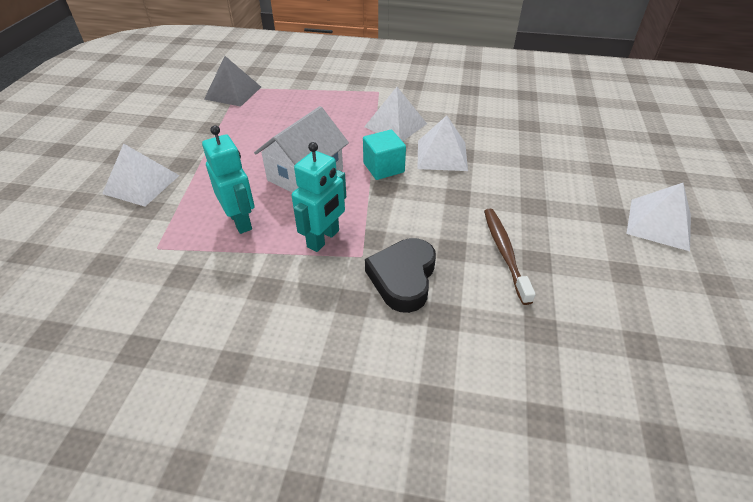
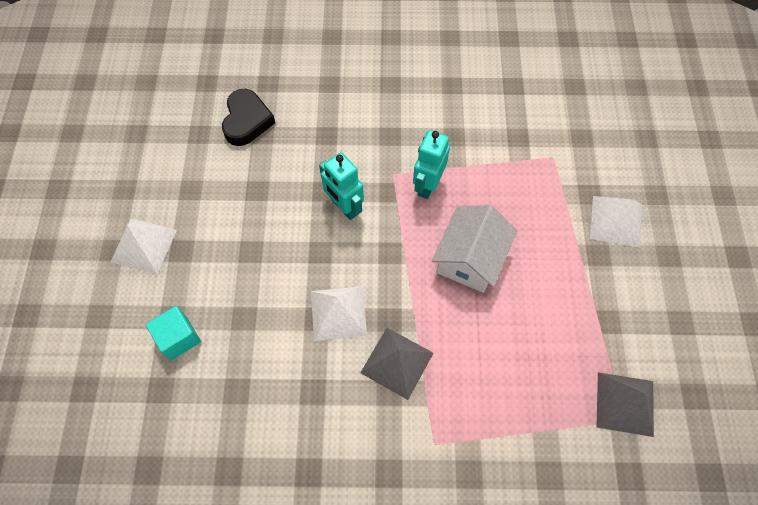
camera: 170 degrees right, 20 degrees up
turquoise robot [202,125,254,234] -> turquoise robot moved to [319,152,364,220]
turquoise cube [363,130,406,180] -> turquoise cube moved to [146,306,201,360]
white pyramid [364,87,427,141] -> grey pyramid [360,328,434,400]
black heart [365,238,436,313] -> black heart moved to [222,89,275,146]
brown toothbrush [484,209,536,305] -> none

